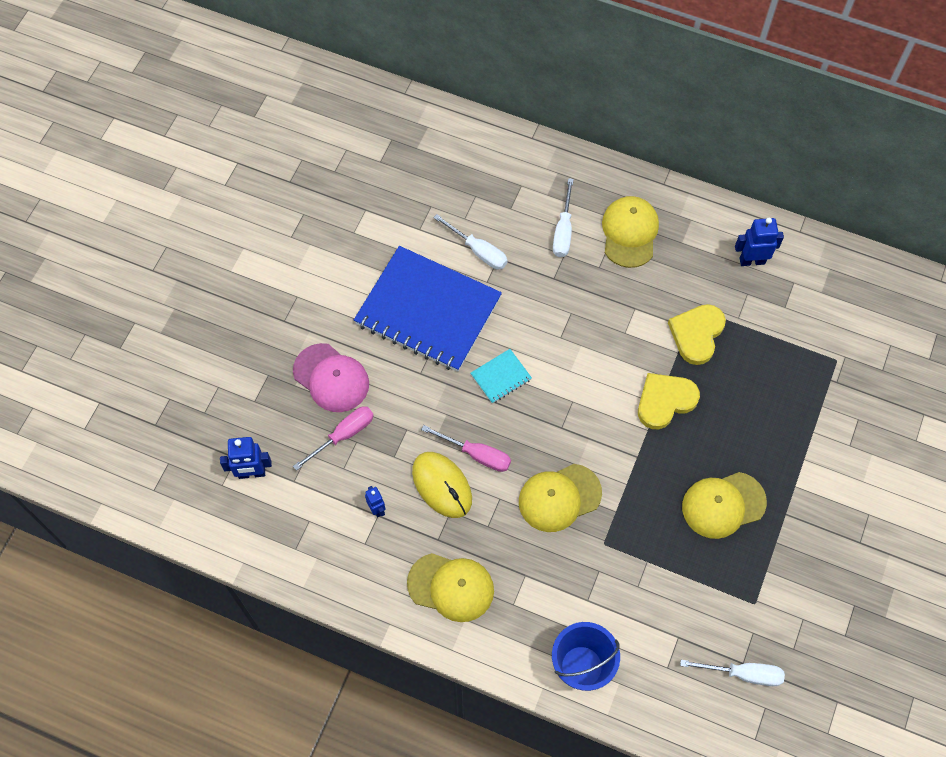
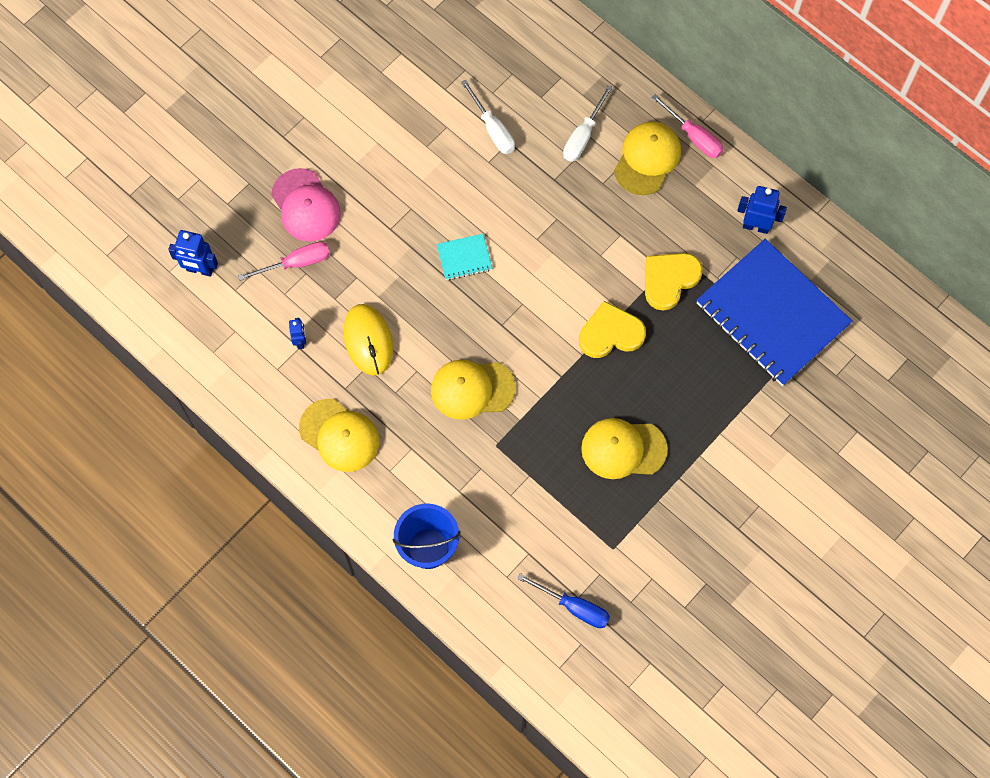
camera: 20 degrees right, 5 degrees up
blue notebook [354,246,502,372] -> blue notebook moved to [696,239,853,386]
pink screwdriver [421,425,511,472] -> pink screwdriver moved to [651,94,724,158]
white screwdriver [680,660,785,686] -> blue screwdriver [517,573,610,628]

